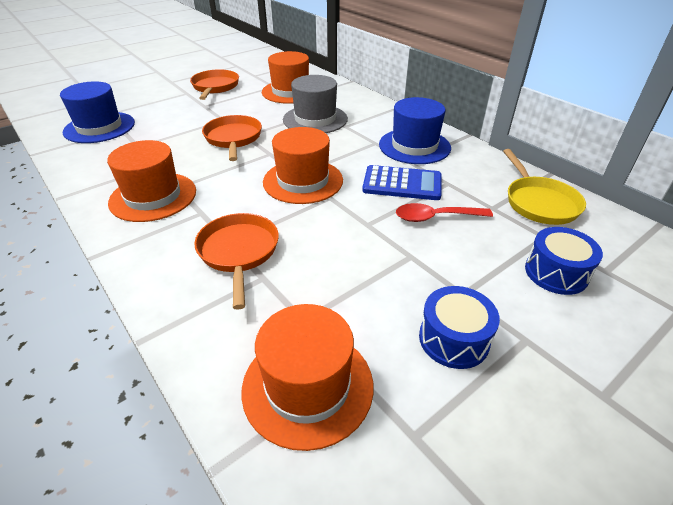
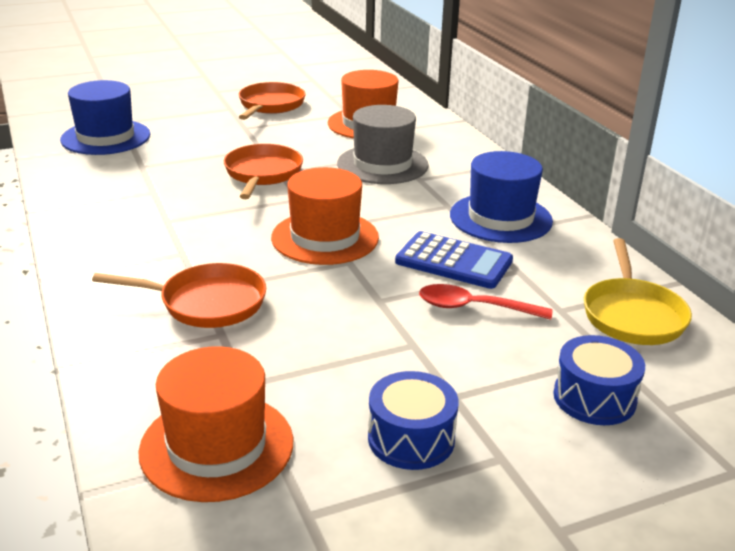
camera: 15 degrees right, 10 degrees down
orange hat [107,140,196,222] -> none
orange pan [194,213,279,310] -> orange pan turned 90 degrees clockwise [92,263,266,328]

